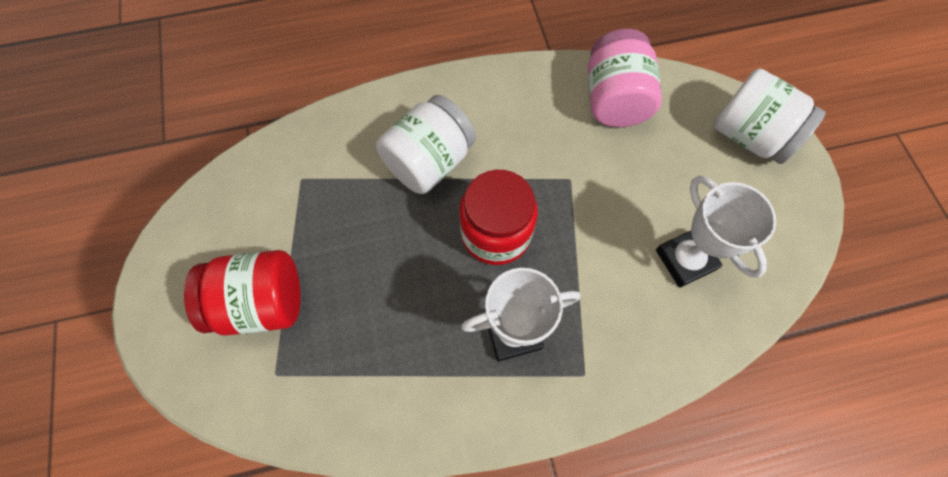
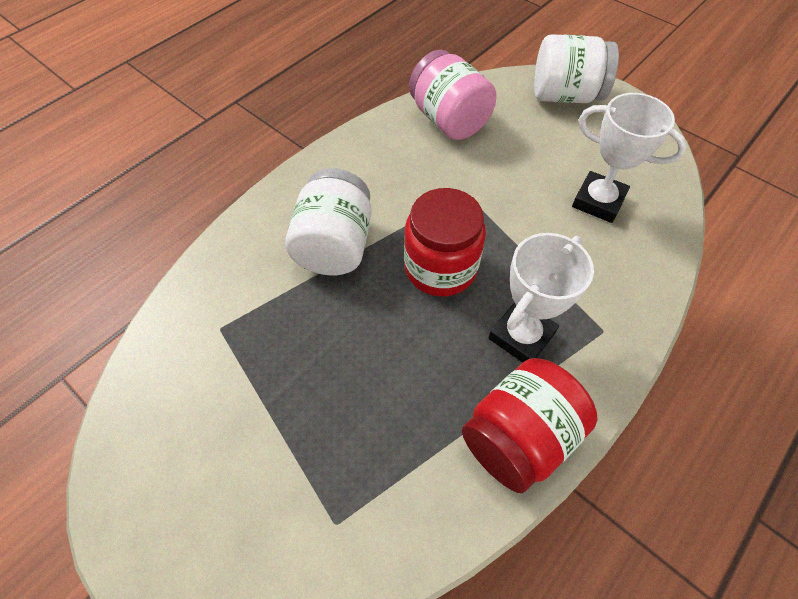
camera: 35 degrees left, 10 degrees down
red jar [184,250,301,336] -> red jar moved to [462,358,598,493]

